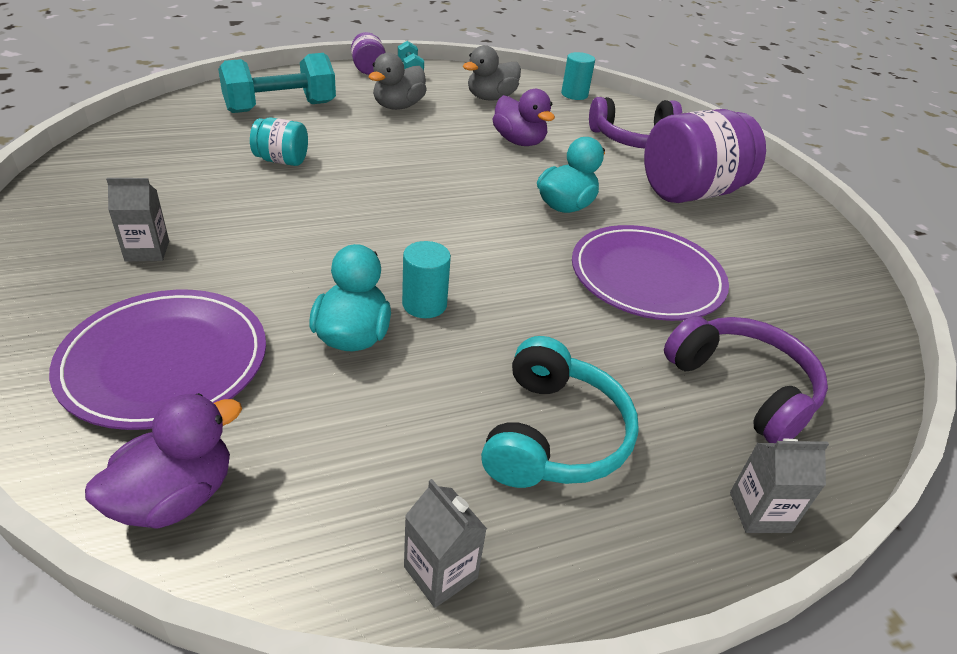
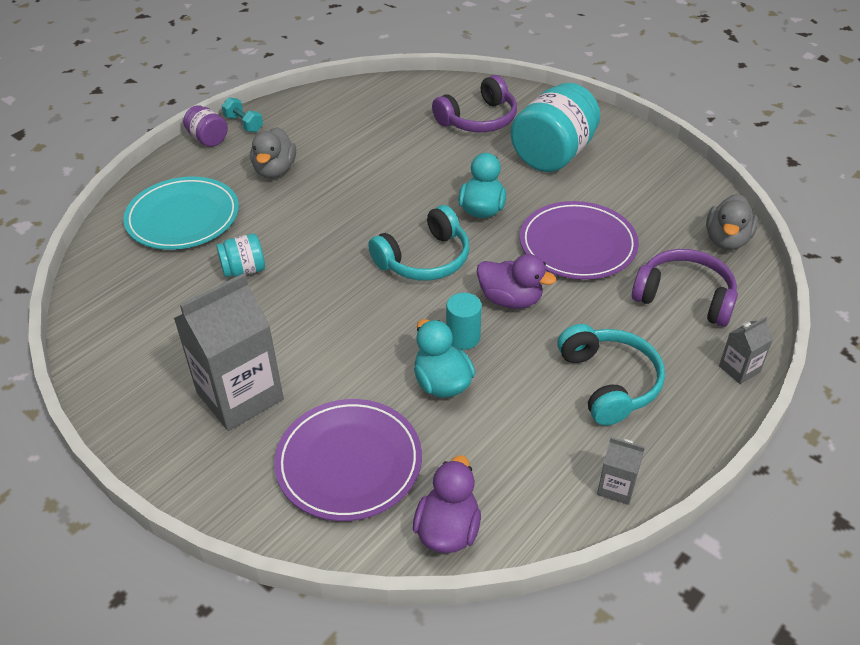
camera: 25 degrees left, 5 degrees up
grey carton [106,178,169,262] -> grey carton [174,273,284,431], size x2.17
turquoise dumbbell [218,53,336,113] -> turquoise plate [123,177,239,250]
grey duck [463,45,521,101] -> grey duck moved to [706,194,758,250]
purple duck [493,89,555,146] -> purple duck moved to [477,254,556,309]
turquoise cylinder [561,52,595,100] -> none
purple jar [644,109,766,203] -> turquoise jar [511,83,600,172]
none -> turquoise headphones [368,205,469,280]

